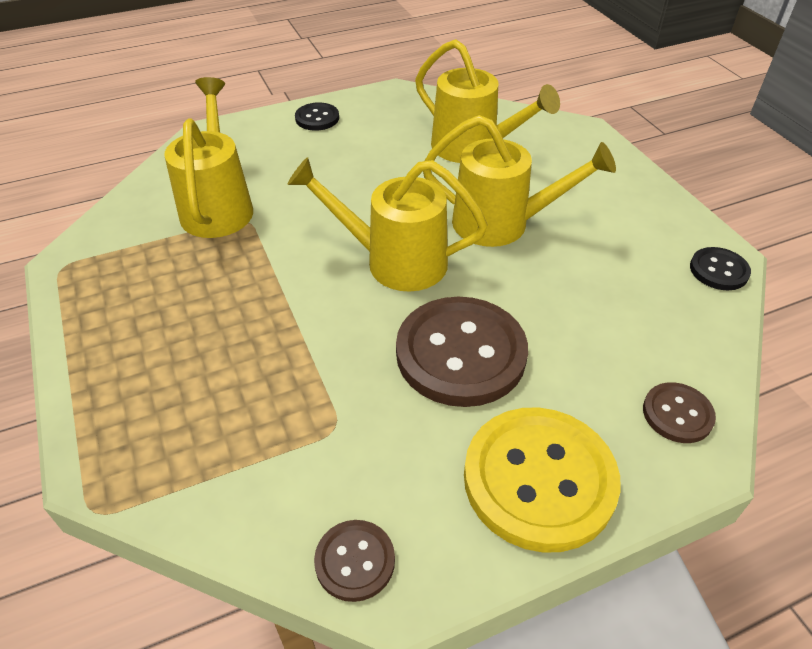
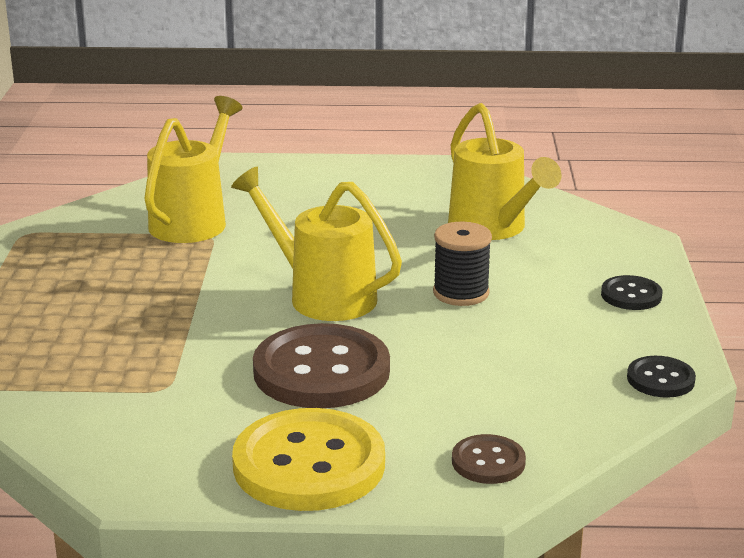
camera: 25 degrees right, 20 degrees down
black button [295,102,339,131] -> black button moved to [601,275,662,310]
brown button [314,520,395,602] -> none
yellow watering can [423,115,616,247] -> black spool [433,222,492,306]

